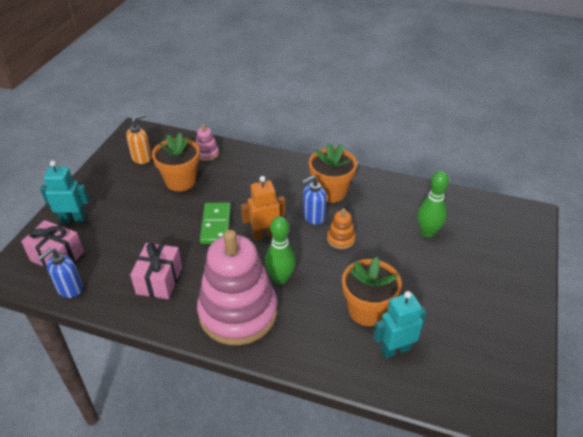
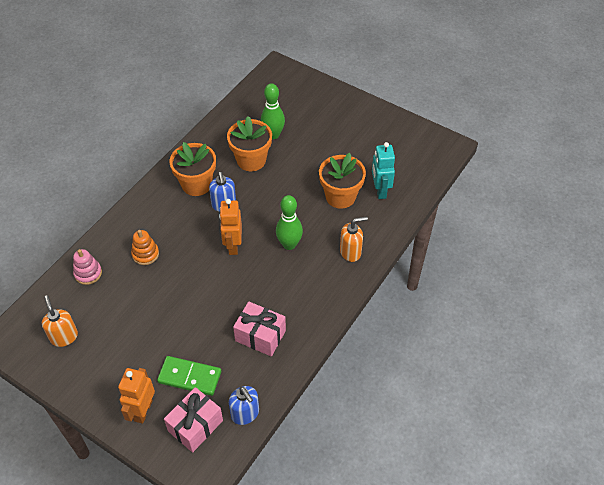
camera: 75 degrees left, 10 degrees up
turquoise robot [40,161,89,223] -> orange robot [118,368,155,424]
orange flower pot [152,133,200,191] -> orange flower pot moved to [227,116,272,171]
pink stacking toy [197,230,277,345] -> none
green domino [200,203,231,244] -> green domino moved to [157,356,221,396]
orange stacking toy [327,208,356,249] -> orange stacking toy moved to [131,230,159,265]
none -> orange soap dispenser [340,217,368,262]

